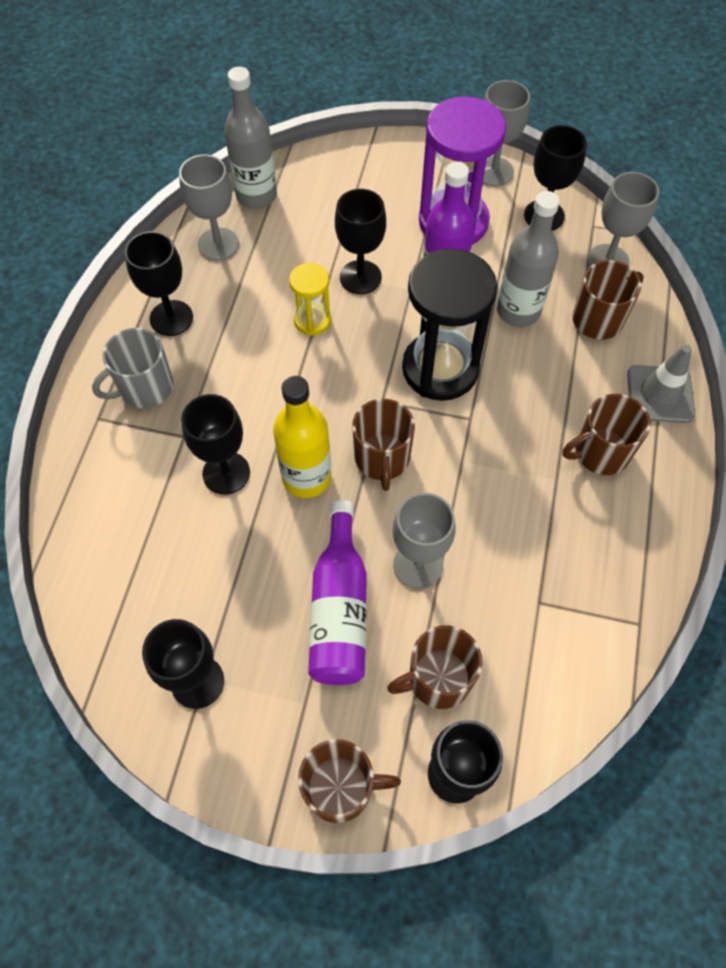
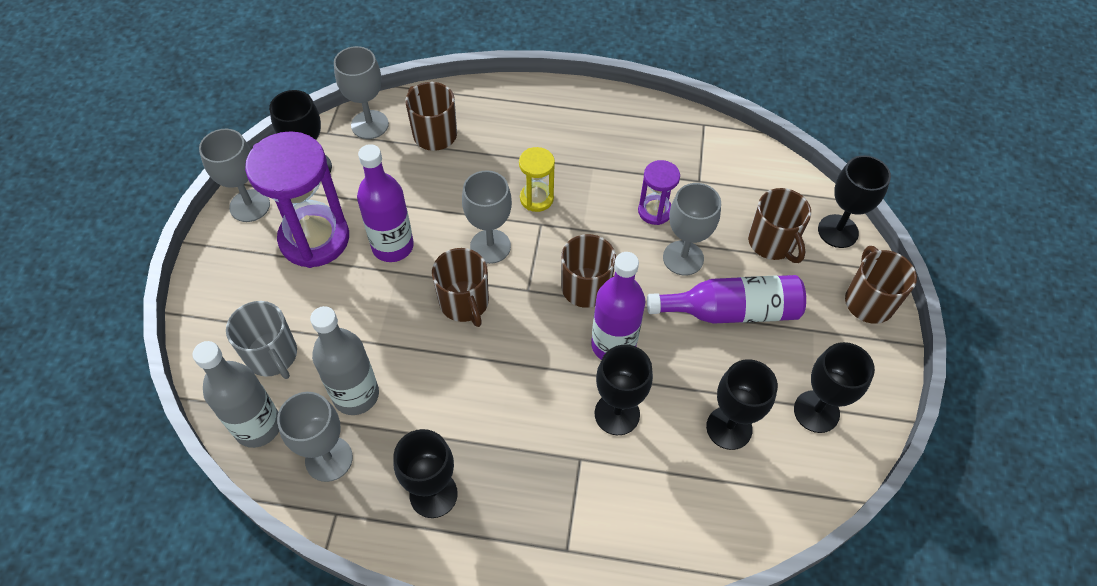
camera: 95 degrees left, 5 degrees down
grey mug [92,328,173,408] -> grey mug moved to [226,301,297,379]
yellow bottle [273,376,331,498] -> purple bottle [591,252,645,360]
yellow hourglass [289,263,331,336] -> yellow hourglass moved to [519,147,555,212]
black goblet [335,189,386,294] -> black goblet moved to [706,359,778,450]
black hourglass [402,249,497,401] -> grey goblet [462,170,512,264]
grey bottle [497,191,560,327] -> grey bottle moved to [310,306,379,415]
brown mug [563,394,651,475] -> brown mug moved to [432,248,489,327]
grey traffic cone [627,345,695,423] -> none
none -> purple hourglass [638,160,680,225]

